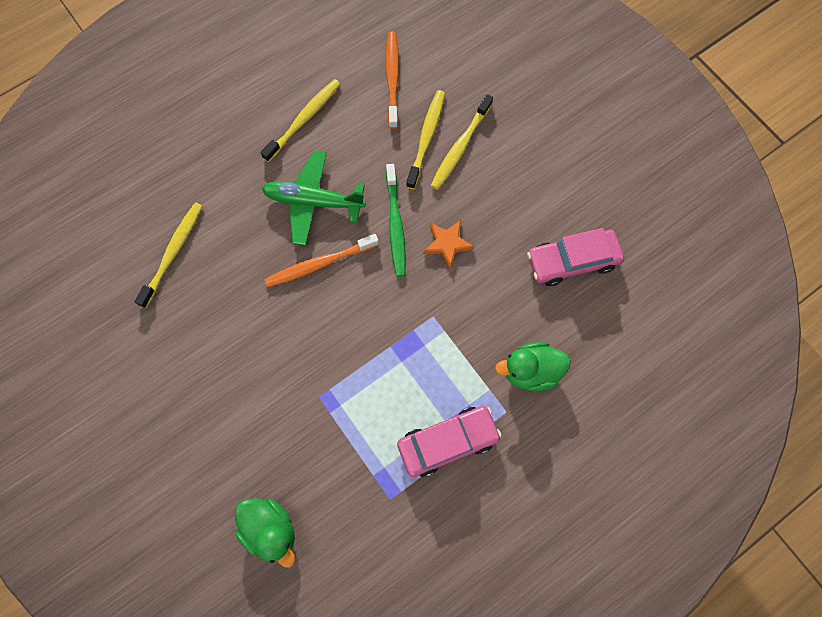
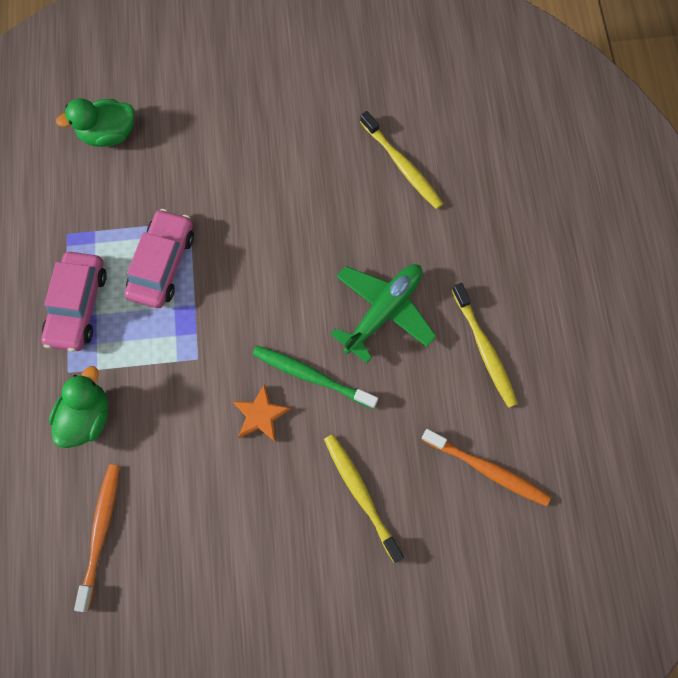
camera: 120 degrees right, 0 degrees up
orange toothbrush [264,234,379,287] -> orange toothbrush moved to [74,464,120,612]
yellow toothbrush [406,90,445,189] -> none
pink car [527,228,624,286] -> pink car moved to [125,209,194,308]

